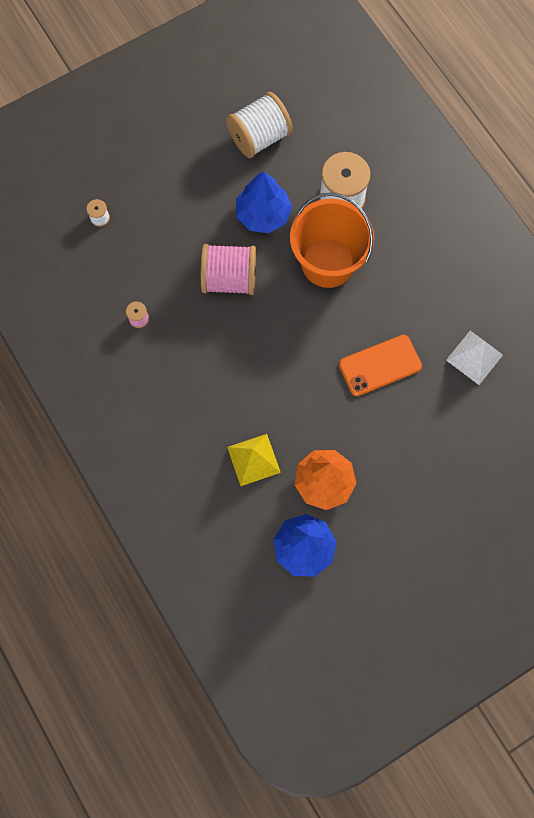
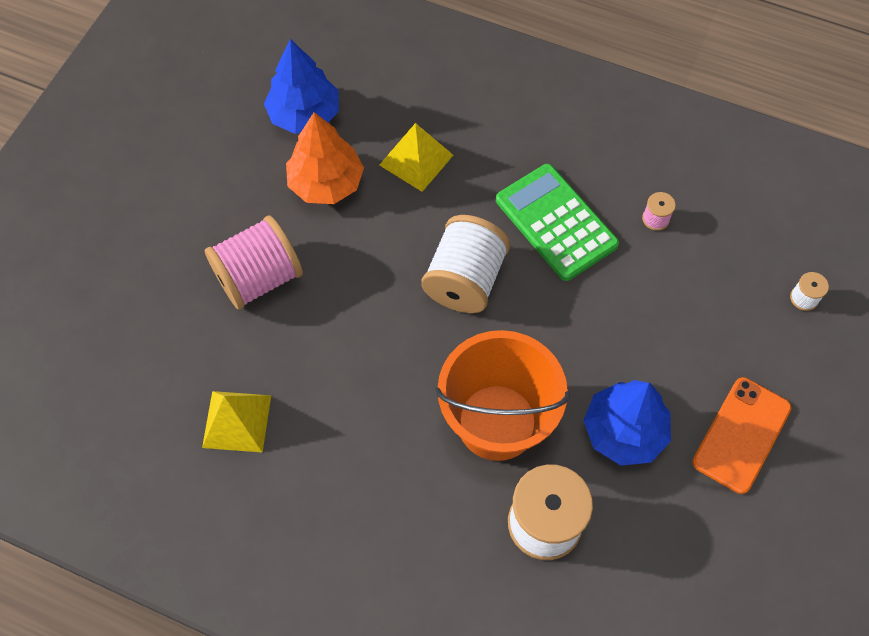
camera: 145 degrees right, 10 degrees down
pink spool [201,244,256,295] -> pink spool moved to [205,215,303,310]
white spool [226,92,293,158] -> white spool moved to [421,215,510,313]
orange phone [339,335,422,396] -> orange phone moved to [692,377,791,494]
white pyramid [446,331,503,385] -> yellow pyramid [202,391,271,453]
none -> green calculator [496,164,619,281]

